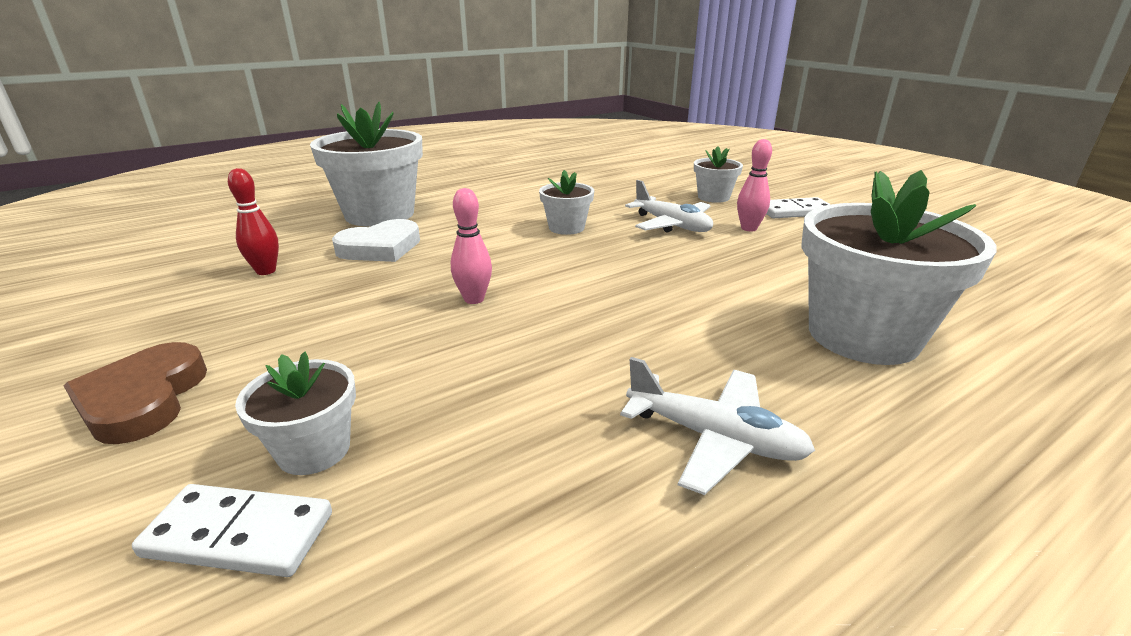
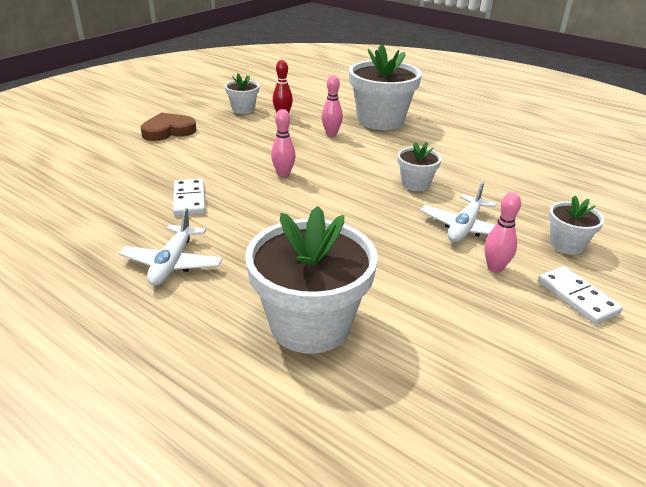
camera: 70 degrees right, 5 degrees up
white domino [132,484,332,577] -> white domino moved to [173,179,205,216]
white flower pot [235,352,356,475] -> white flower pot moved to [225,73,260,114]
white heart [332,219,420,262] -> pink bowling pin [322,75,343,136]

